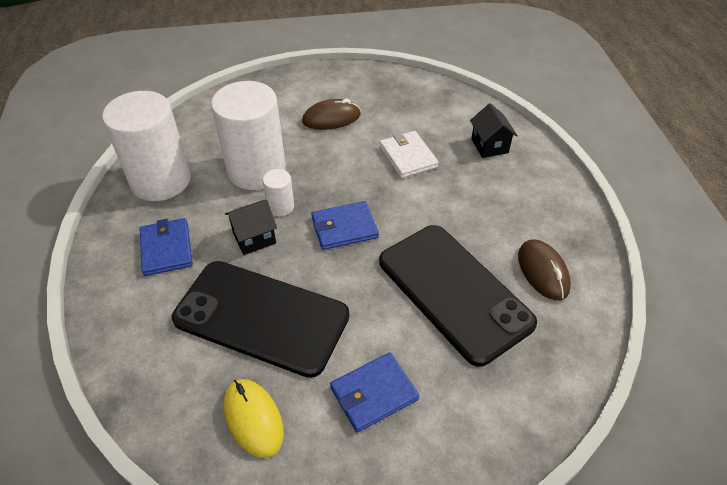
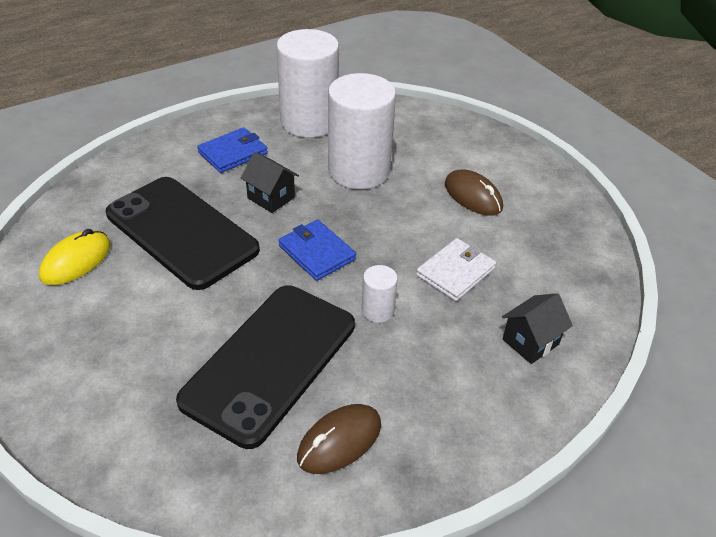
camera: 65 degrees right, 5 degrees down
black phone [172,261,349,378] -> black phone turned 45 degrees counterclockwise [106,177,260,290]
white cylinder [263,169,294,216] -> white cylinder moved to [362,265,398,323]
blue wallet [330,352,419,433] -> none

